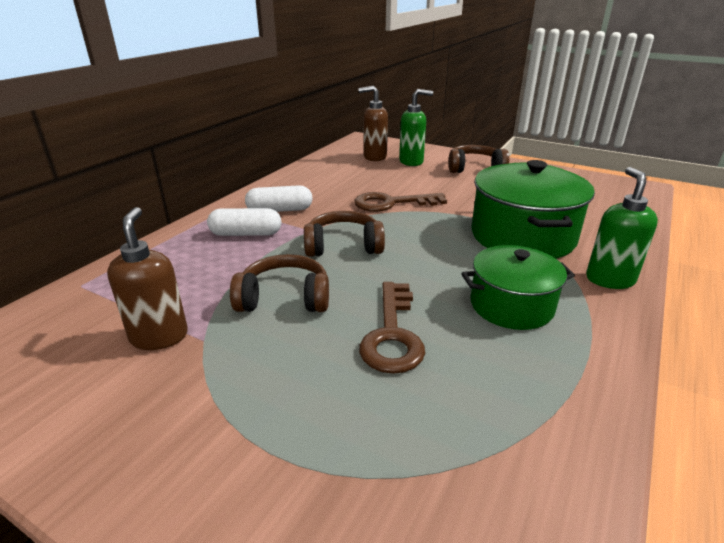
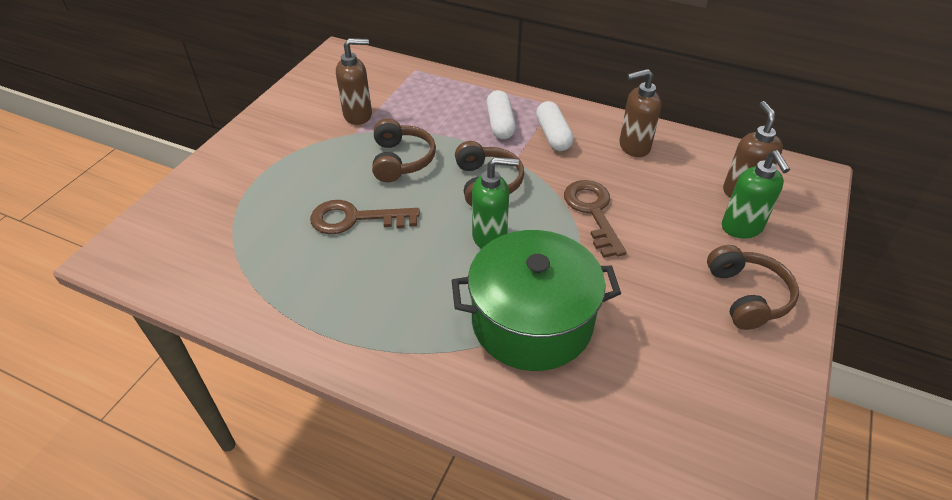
camera: 85 degrees right, 15 degrees up
green pot [461,245,575,330] -> none
green soap dispenser [586,167,658,289] -> green soap dispenser moved to [472,157,519,249]
none -> brown soap dispenser [619,69,661,157]

